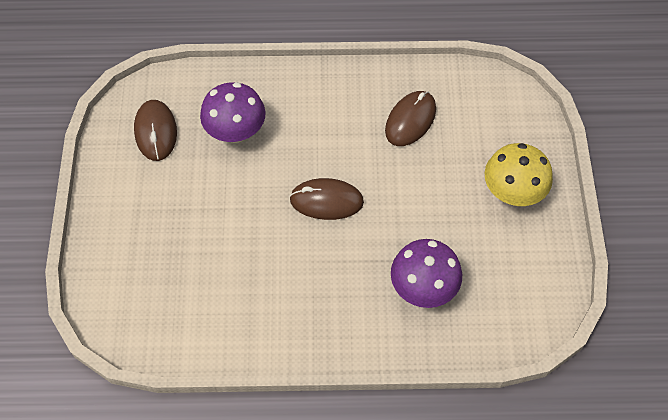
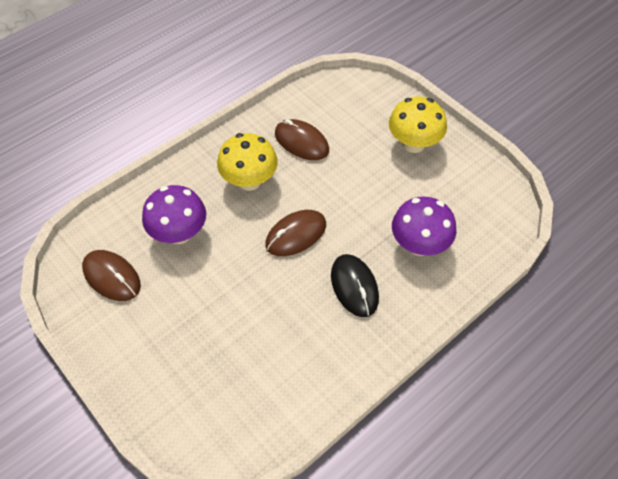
camera: 40 degrees left, 5 degrees down
brown mouse [385,91,436,146] -> brown mouse turned 45 degrees counterclockwise [275,119,329,160]
none -> yellow mushroom [217,133,278,191]
none -> black mouse [331,254,379,317]

